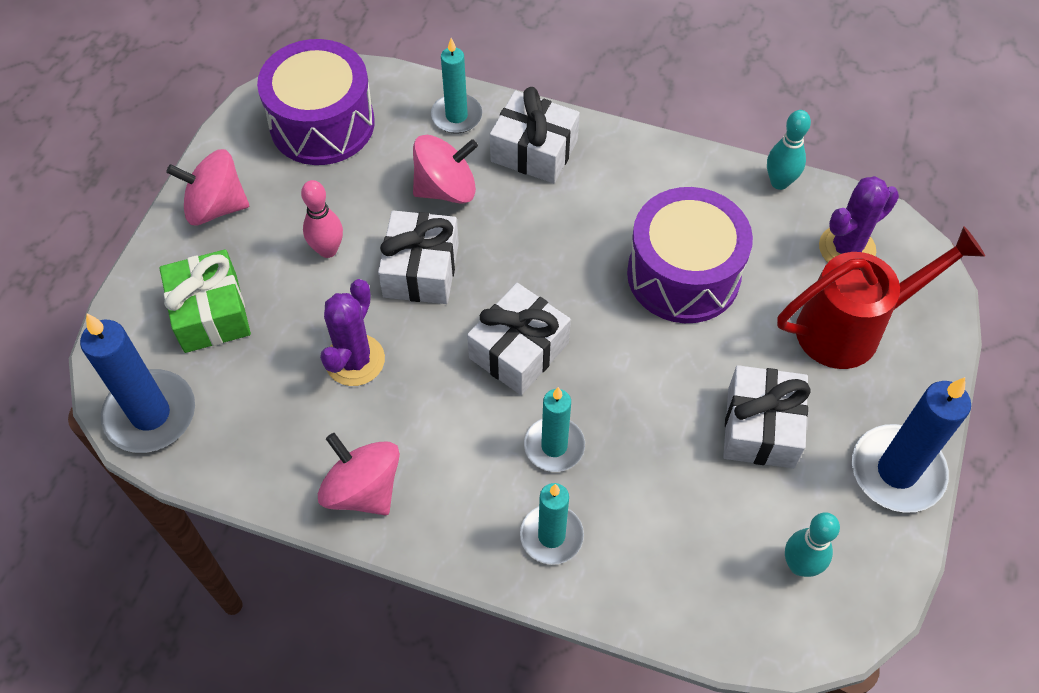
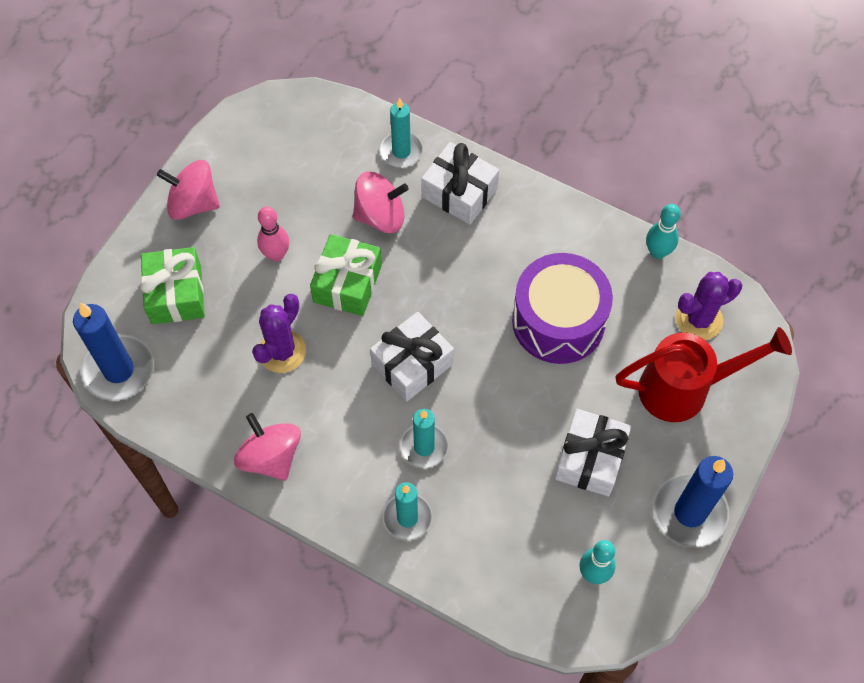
camera: 10 degrees right, 5 degrees up
purple drum [257,39,375,165] -> none
white gift [378,210,459,304] -> green gift [310,234,382,316]

